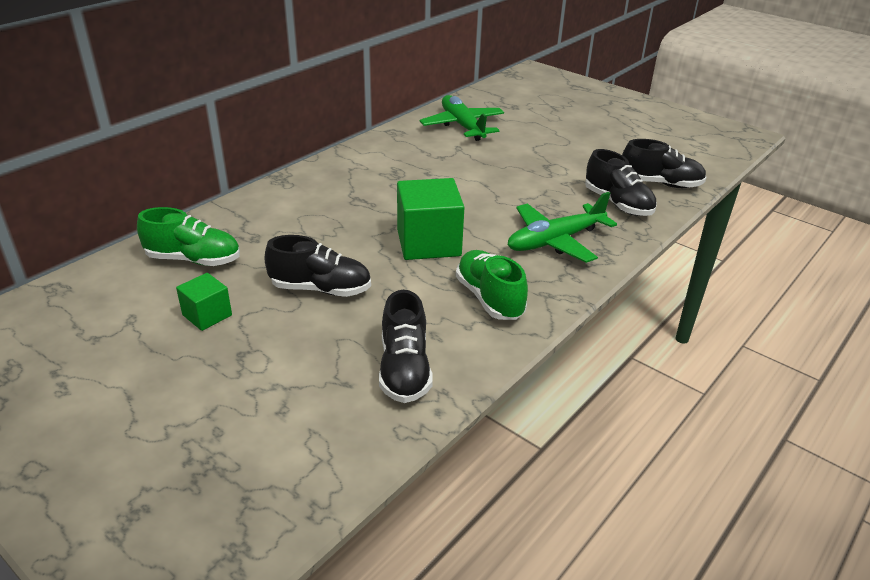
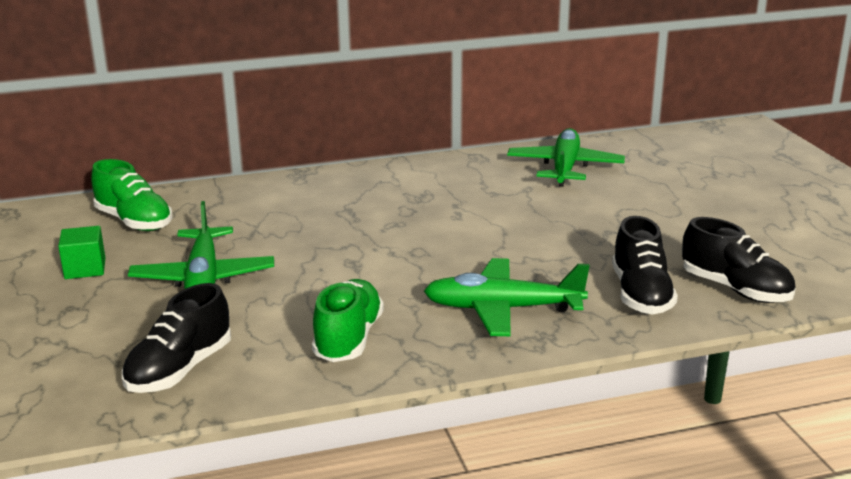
camera: 35 degrees right, 10 degrees down
black shoe [264,235,371,297] -> green plane [128,201,274,289]
green cube [397,178,464,260] -> none

